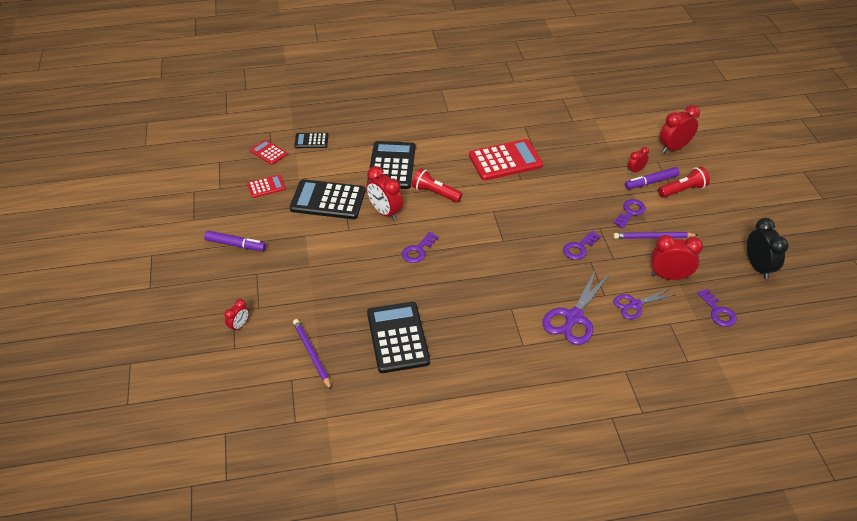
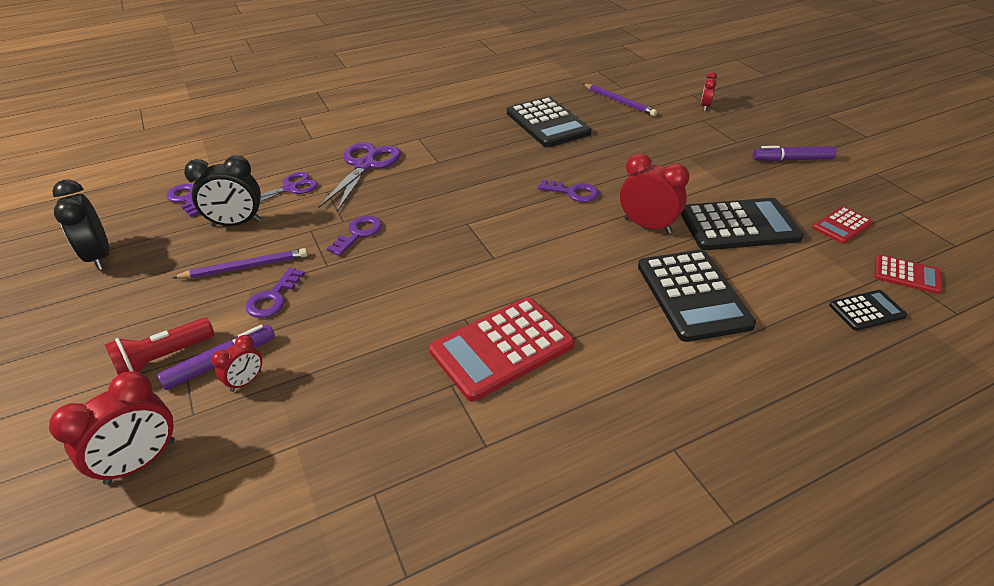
camera: 165 degrees right, 5 degrees down
purple key [402,232,439,263] -> purple key turned 90 degrees clockwise [538,179,599,202]
red flashlight [412,168,463,203] -> none
red clock [651,235,703,280] -> black clock [184,155,262,227]

